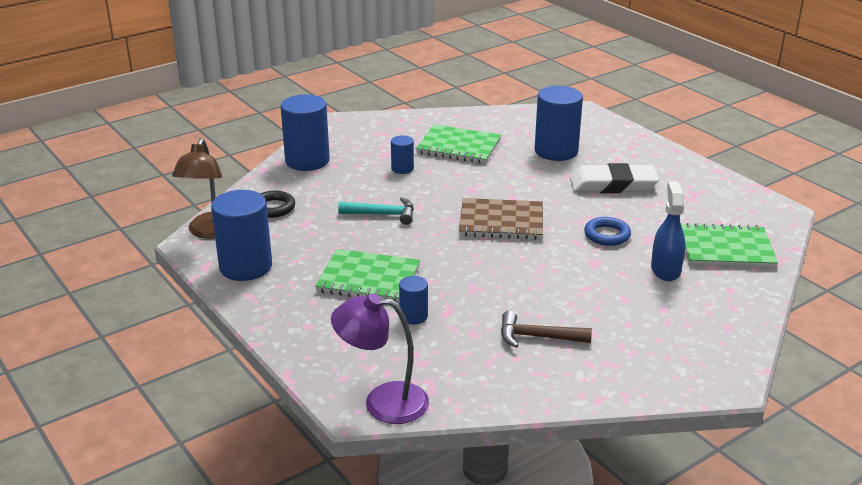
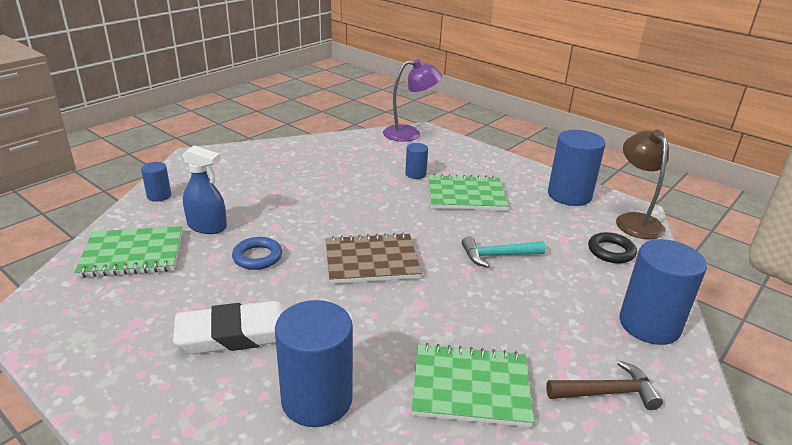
camera: 165 degrees right, 0 degrees up
blue cylinder [391,135,414,174] -> blue cylinder moved to [141,162,171,202]
brown hammer [501,311,592,348] -> brown hammer moved to [546,360,663,410]
blue spray bottle [651,181,686,281] -> blue spray bottle turned 60 degrees counterclockwise [182,145,227,234]

